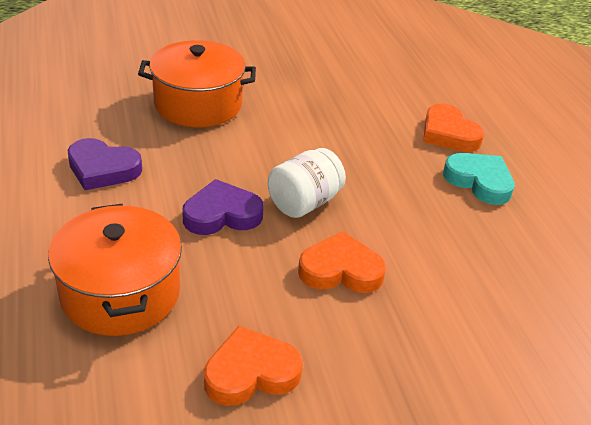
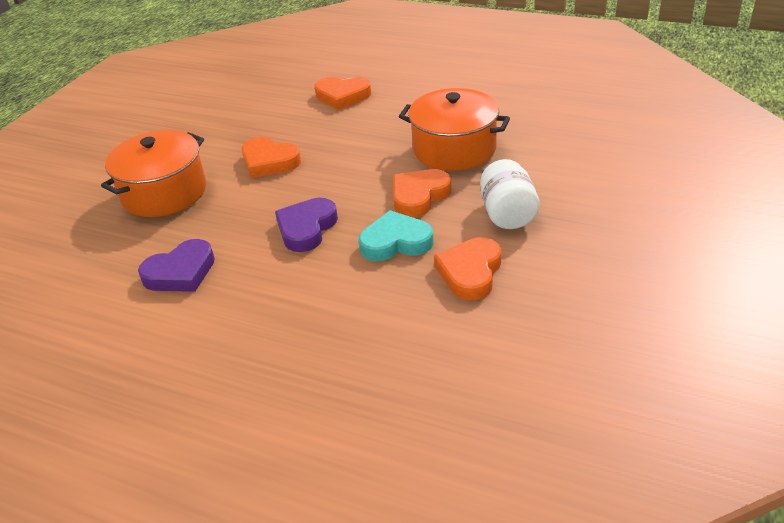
camera: 45 degrees left, 0 degrees up
orange pot [48,204,182,336] -> orange pot moved to [399,88,510,171]
white jar [268,148,346,218] -> white jar moved to [481,159,540,229]
turquoise heart [443,153,515,205] -> turquoise heart moved to [358,210,434,261]
none -> orange heart [242,137,301,178]

